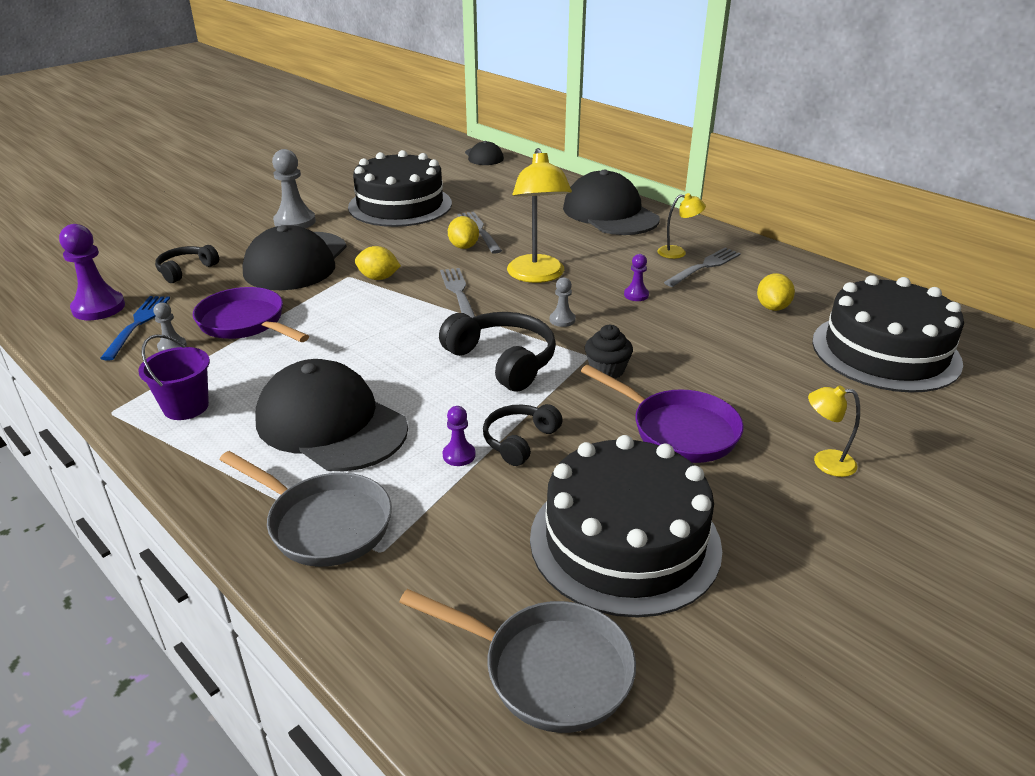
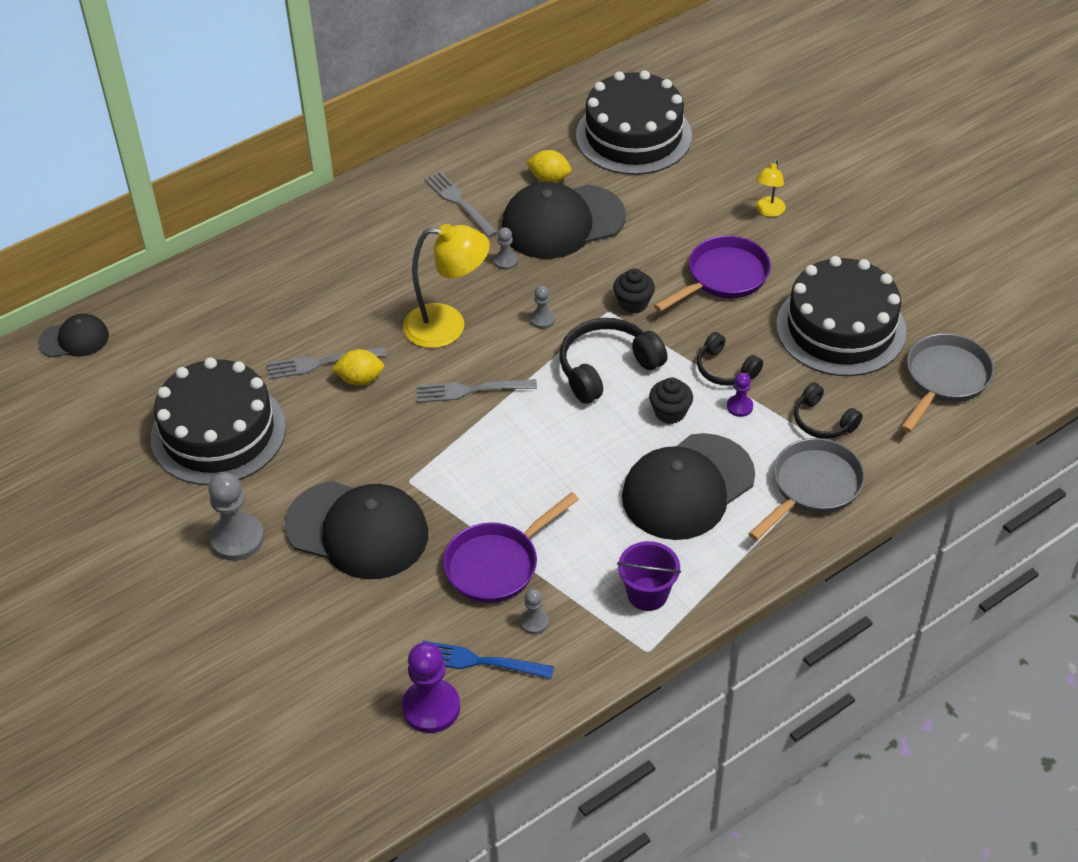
camera: 80 degrees left, 15 degrees up
black headphones [155,245,219,283] -> black headphones moved to [794,382,863,439]
yellow lemon [355,246,401,280] -> none
black cap [563,170,660,235] -> black cap moved to [502,182,626,259]
purple pawn [624,254,649,301] -> grey pawn [494,227,518,270]
yellow lamp [658,193,706,259] -> none
none -> black cupcake [649,377,693,424]

